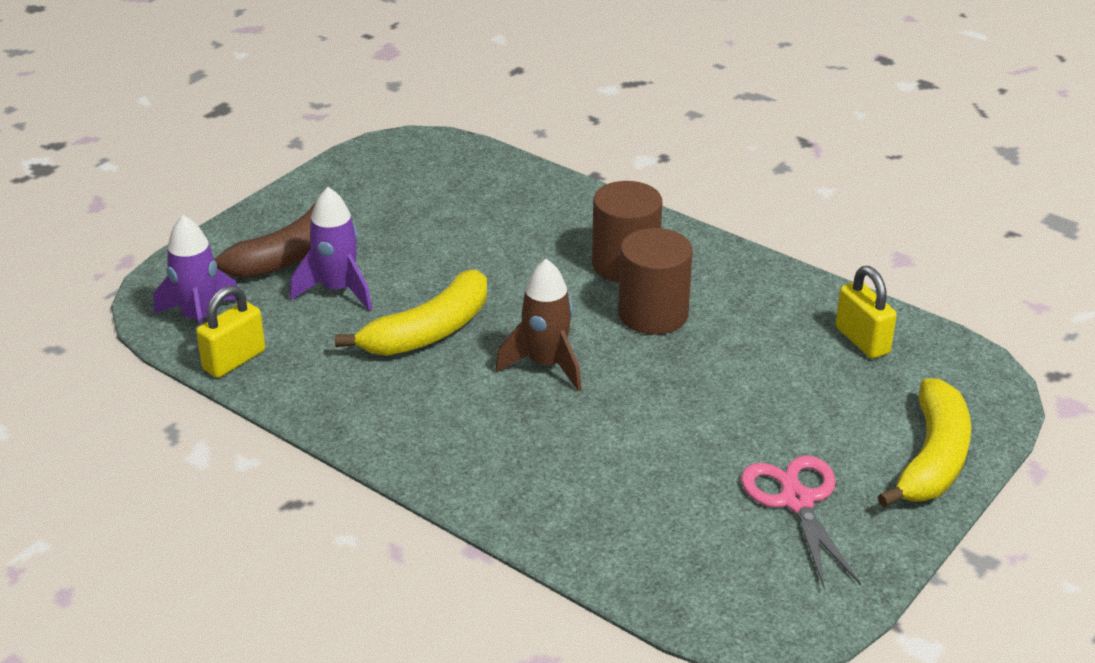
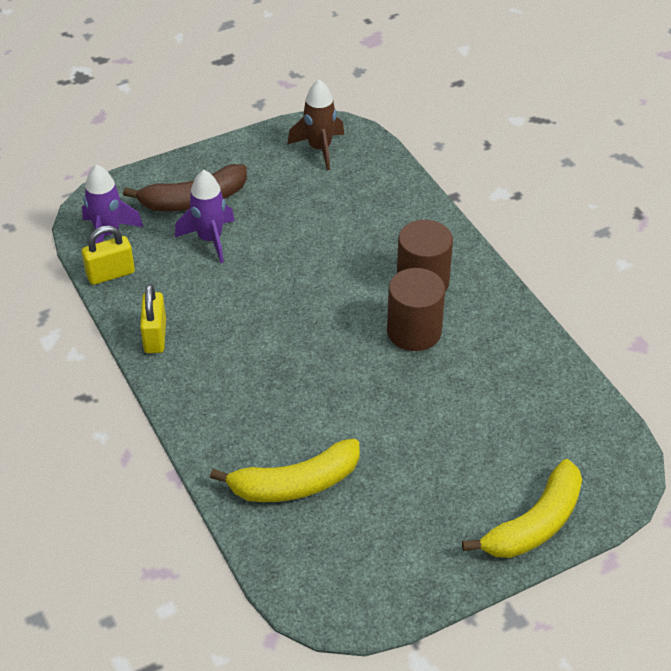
camera: 25 degrees right, 10 degrees up
yellow banana [335,269,487,356] -> yellow banana moved to [210,438,360,502]
brown rocket [495,259,581,391] -> brown rocket moved to [288,80,344,170]
pink scissors [741,456,861,590] -> none
yellow padlock [836,266,897,359] -> yellow padlock moved to [140,284,166,353]

